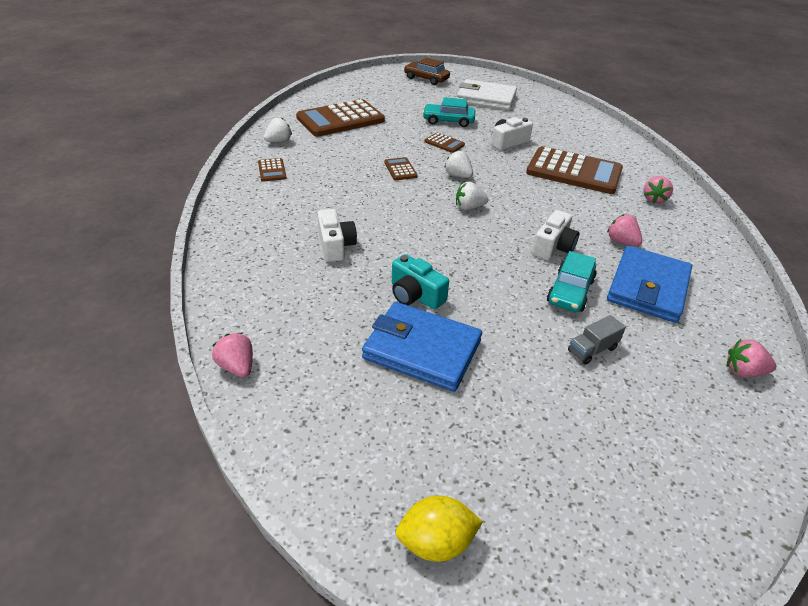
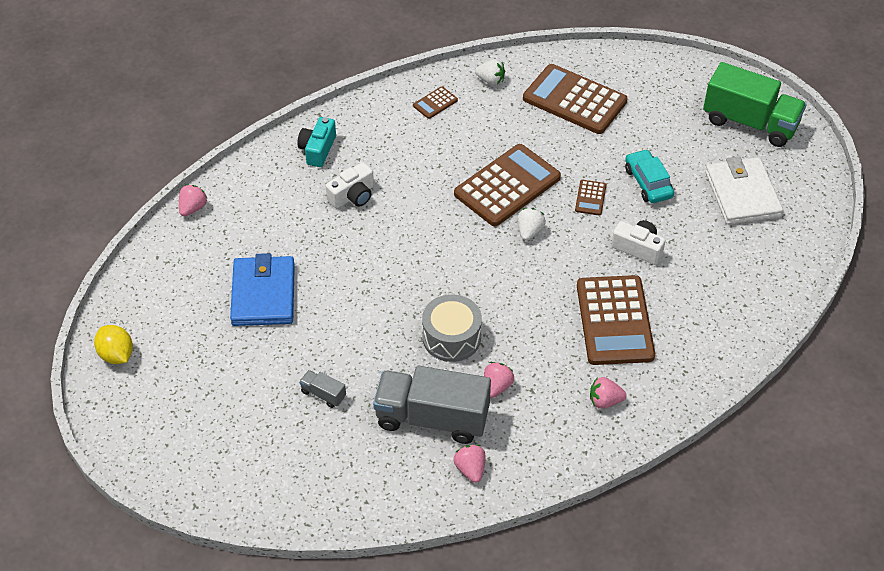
camera: 65 degrees right, 10 degrees up
brown calculator [384,157,417,180] -> brown calculator [454,144,561,226], size x2.30
turquoise camera [392,254,449,310] -> turquoise camera moved to [297,117,336,167]
brown car [404,58,450,85] -> green truck [703,62,807,147]
white strawberry [456,182,488,210] -> none
white camera [532,210,579,260] -> grey drum [422,294,482,362]
turquoise car [547,251,597,312] -> none
blue wallet [607,246,692,323] -> grey truck [373,366,491,444]
pink strawberry [727,339,776,377] -> pink strawberry moved to [454,445,486,483]

